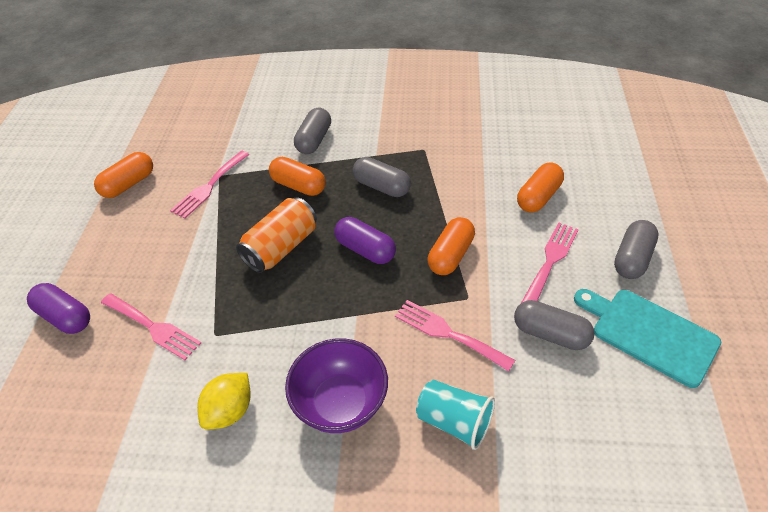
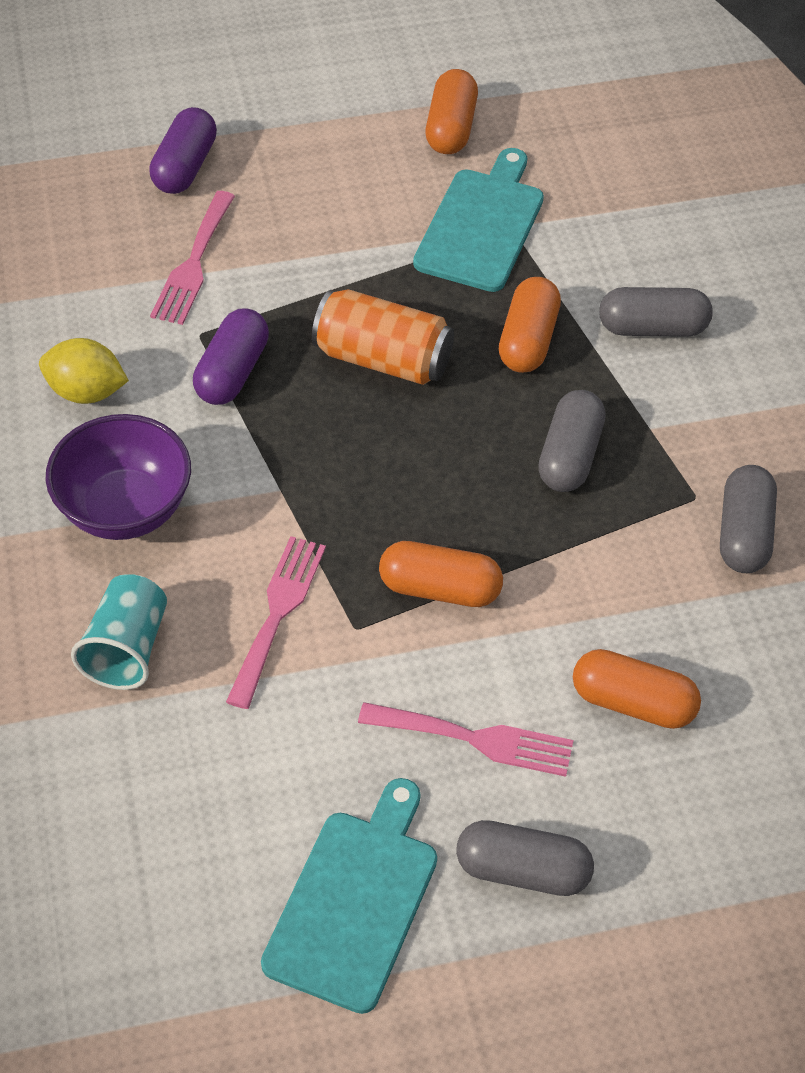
camera: 70 degrees right, 5 degrees up
orange capsule [94,152,153,198] -> orange capsule turned 75 degrees clockwise [425,69,478,154]
pink fork [170,151,249,219] -> turquoise cutting board [413,148,544,292]
purple capsule [334,217,396,264] -> purple capsule moved to [193,308,269,405]
grey capsule [514,300,595,350] -> grey capsule moved to [720,465,777,573]

